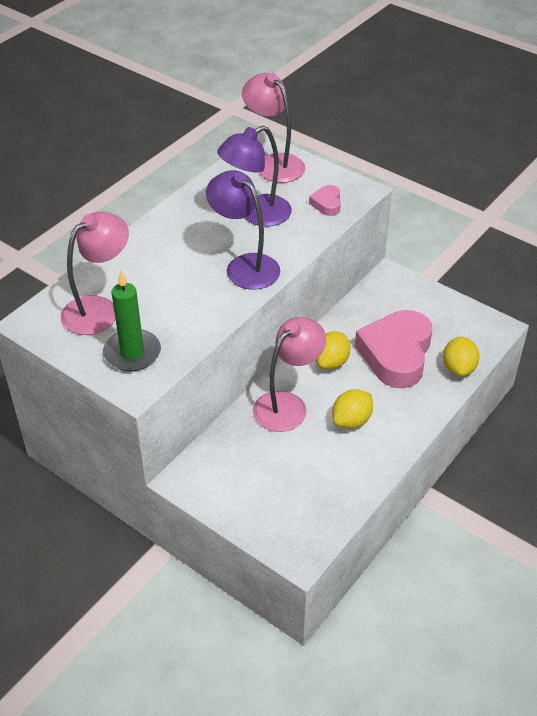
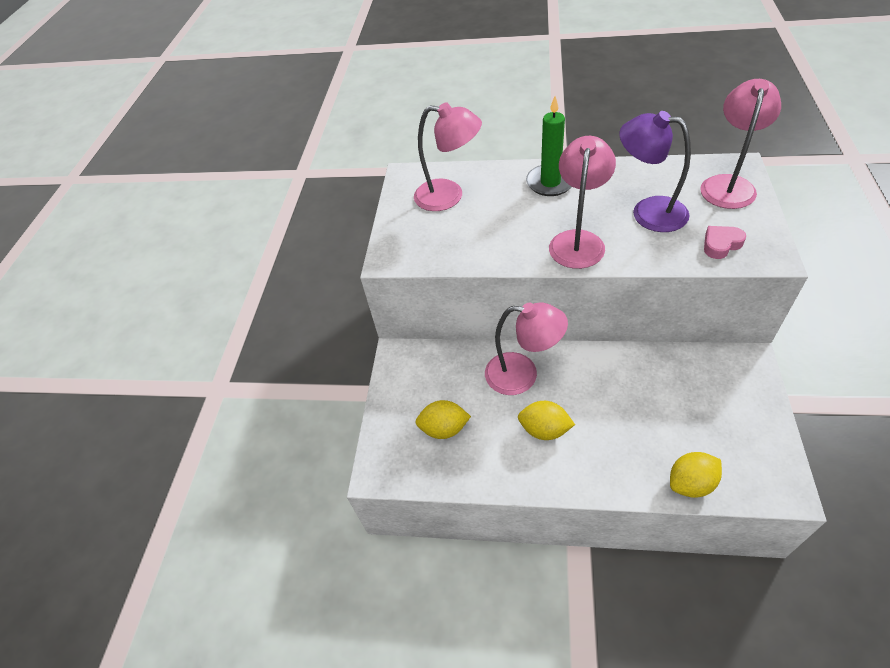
camera: 65 degrees right, 5 degrees up
green candle [103,271,161,371] -> green candle moved to [526,96,572,196]
purple lamp [206,170,280,290] -> pink lamp [549,136,616,269]
yellow lemon [315,331,350,370] -> yellow lemon moved to [415,400,471,439]
pink heart [355,310,432,388] -> none

